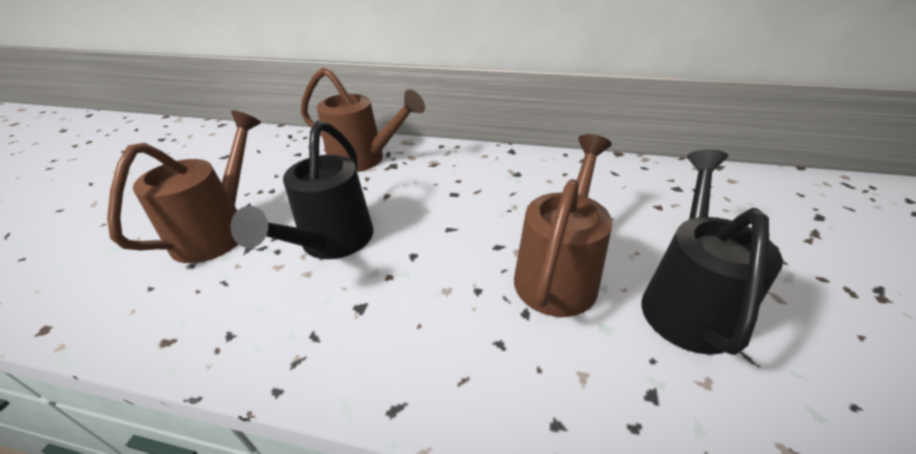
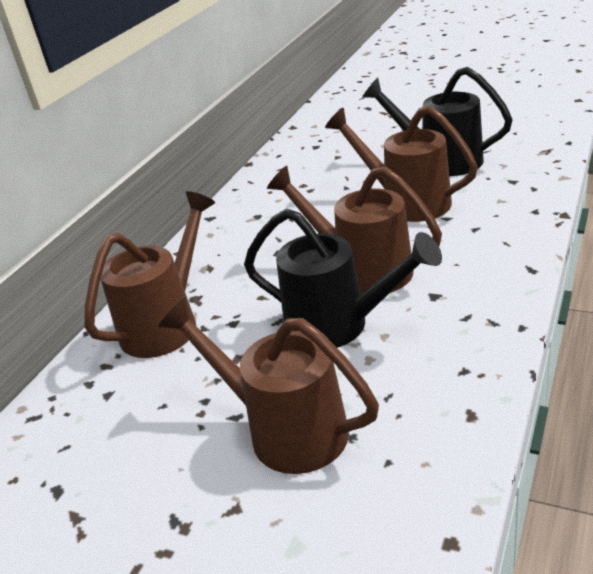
camera: 75 degrees left, 5 degrees down
none -> brown watering can [267,166,442,294]

